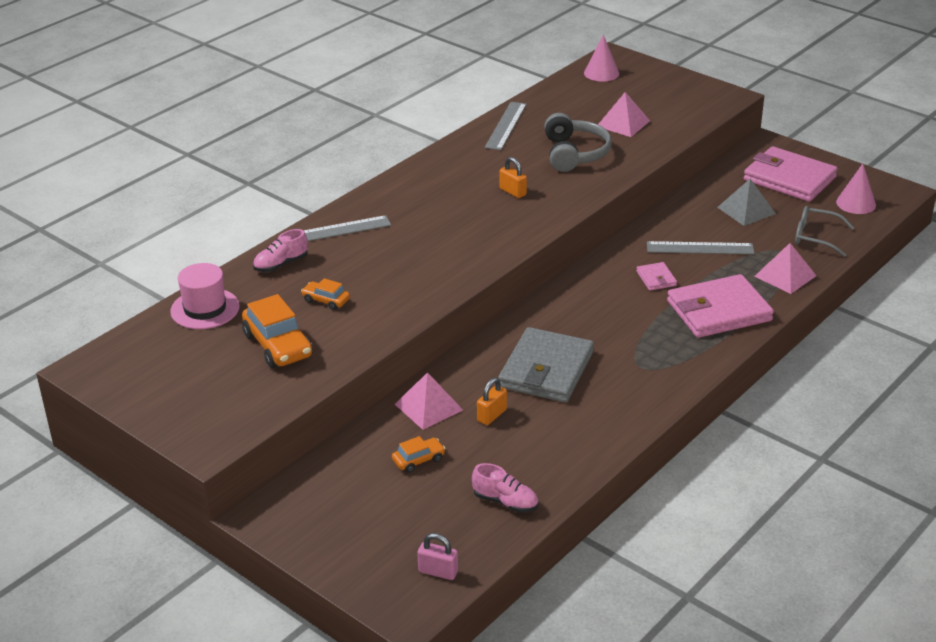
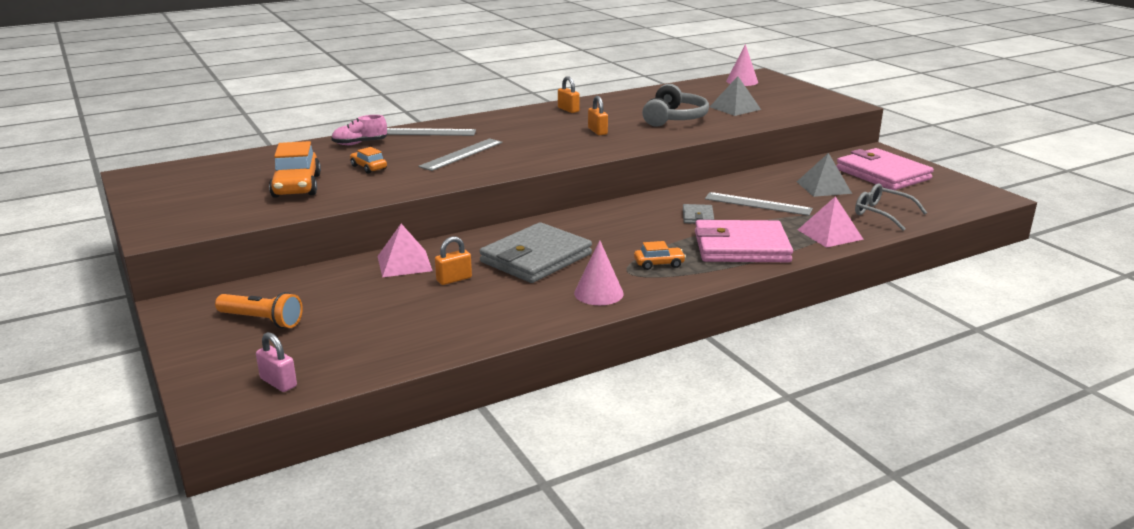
camera: 20 degrees right, 10 degrees down
pink hat [170,263,240,329] -> none
orange car [392,436,446,473] -> orange car moved to [634,241,686,270]
pink shoe [472,463,539,513] -> none
grey ruler [485,102,527,150] -> grey ruler moved to [418,138,503,171]
pink pyramid [598,92,650,137] -> grey pyramid [710,76,761,116]
pink wallet [636,262,677,291] -> grey wallet [683,204,714,224]
pink cone [836,164,876,214] -> pink cone moved to [574,240,624,305]
none -> orange flashlight [215,292,303,328]
none -> orange padlock [558,76,580,113]

